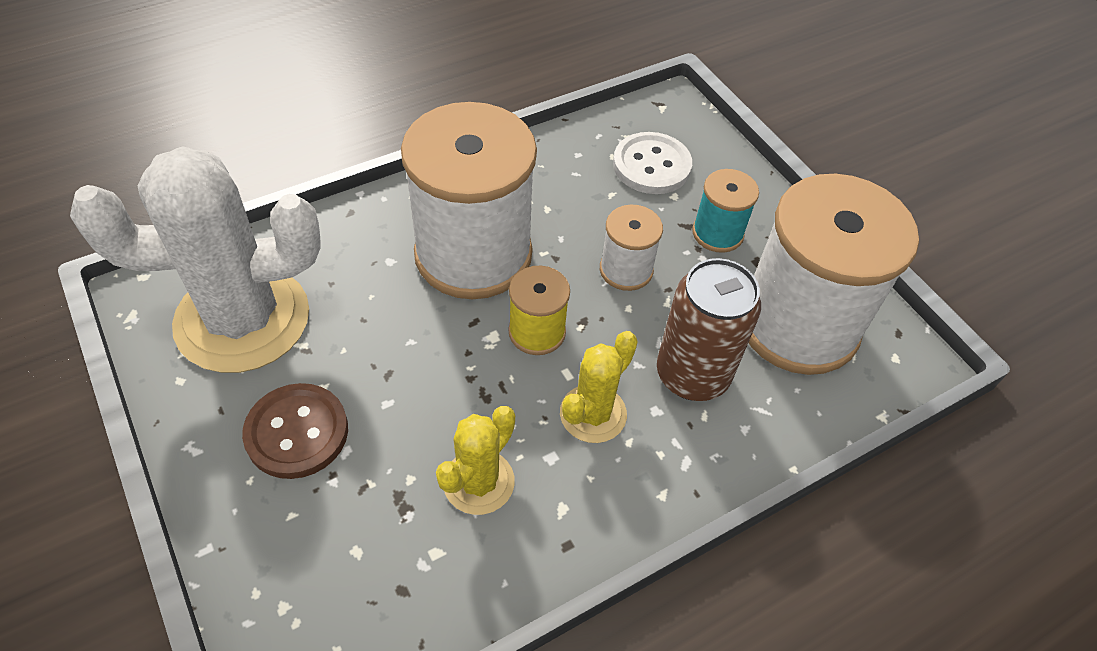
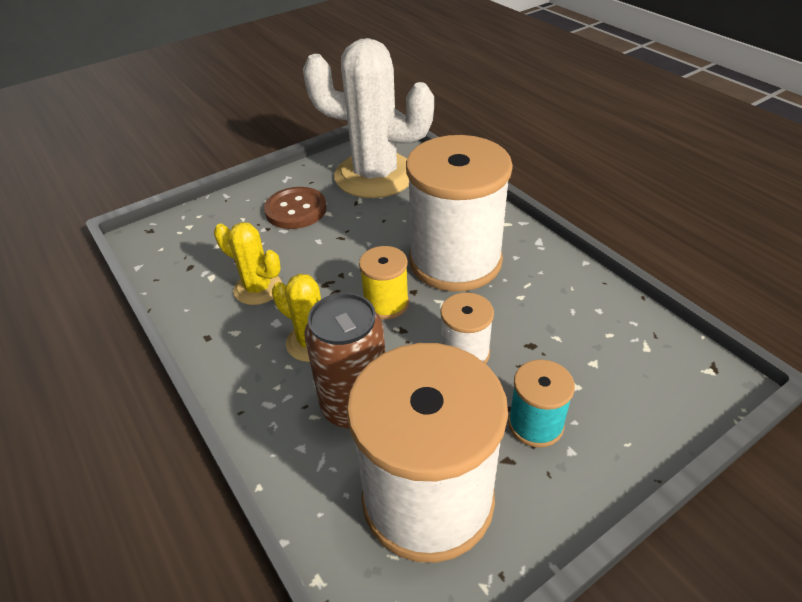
camera: 90 degrees right, 10 degrees down
white cactus [70,146,321,373] -> white cactus turned 60 degrees counterclockwise [303,38,434,198]
white button [613,132,692,194] -> none

